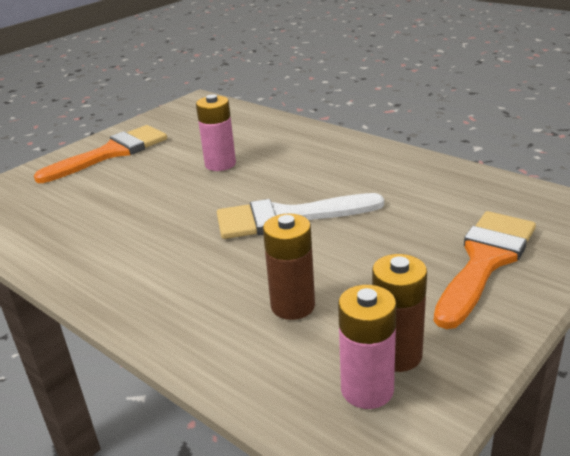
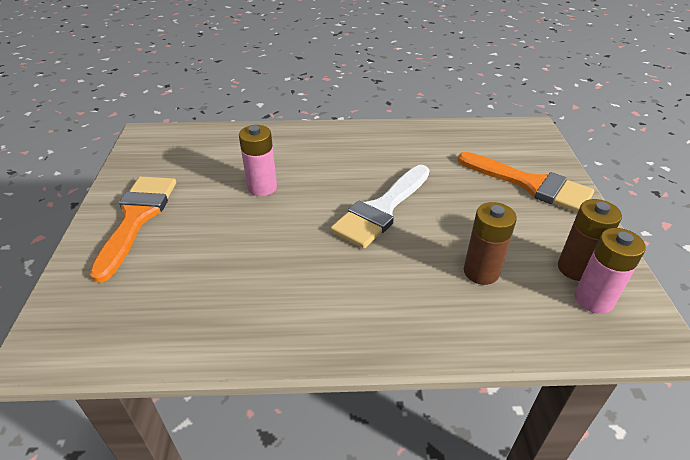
camera: 45 degrees left, 10 degrees up
orange brush [434,211,536,329] -> orange brush turned 135 degrees clockwise [458,152,594,213]

